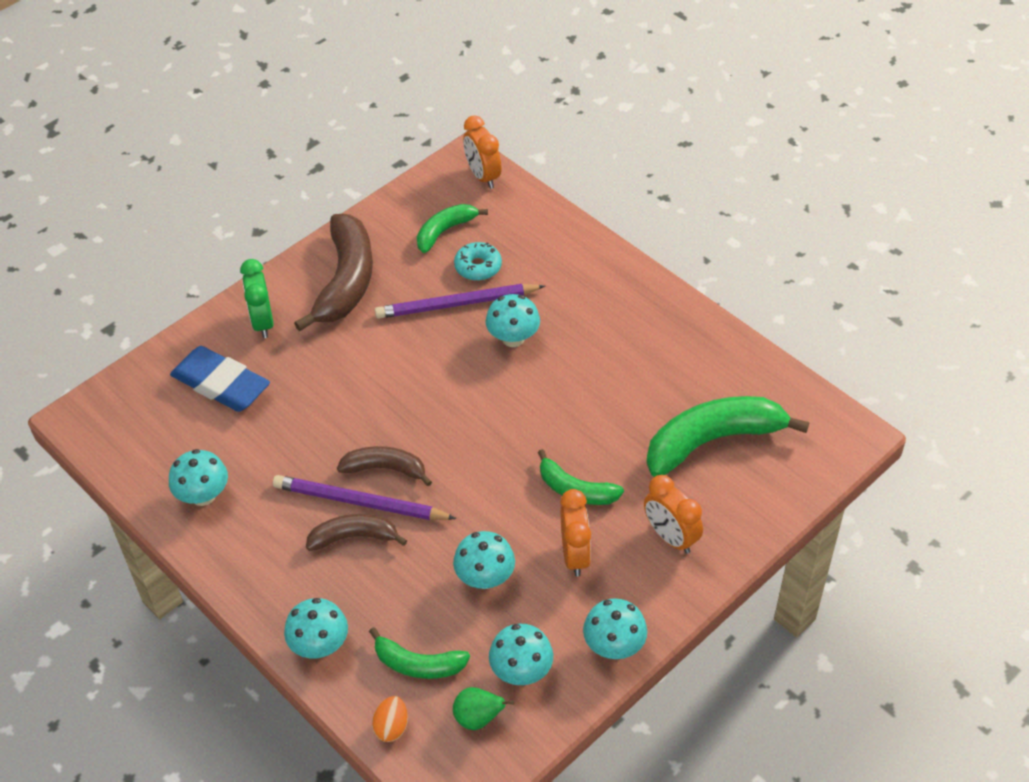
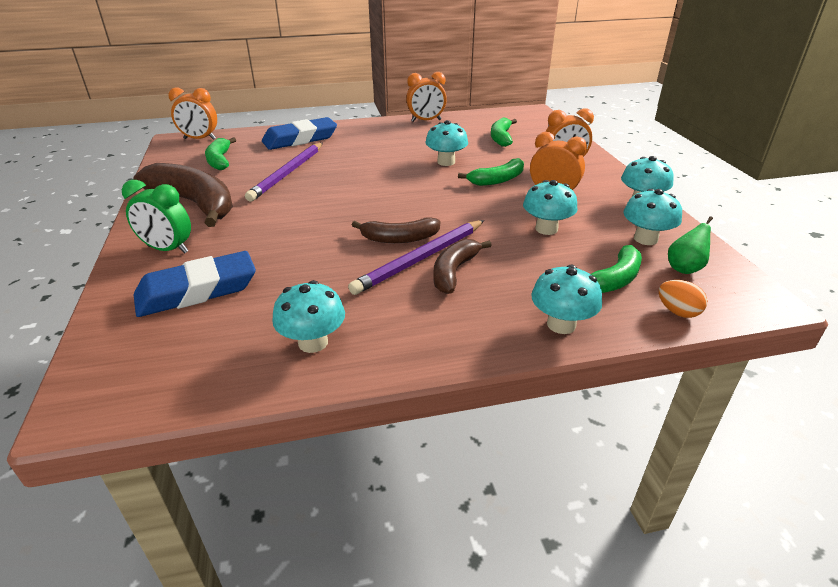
camera: 60 degrees left, 15 degrees down
brown banana [337,446,432,486] -> brown banana turned 135 degrees counterclockwise [352,217,440,243]
turquoise donut [454,242,502,281] -> none
turquoise mushroom [485,294,540,347] -> turquoise mushroom moved to [426,120,468,166]
green banana [646,396,809,477] -> green banana [491,117,517,147], size x0.56
none -> blue eraser [262,117,337,150]
none -> orange clock [406,72,447,122]

